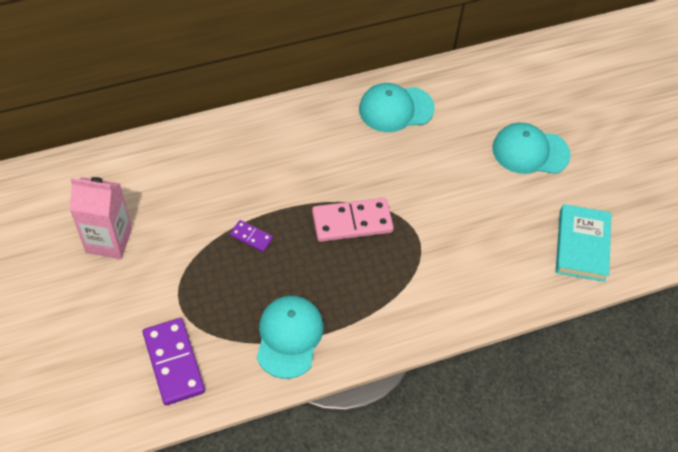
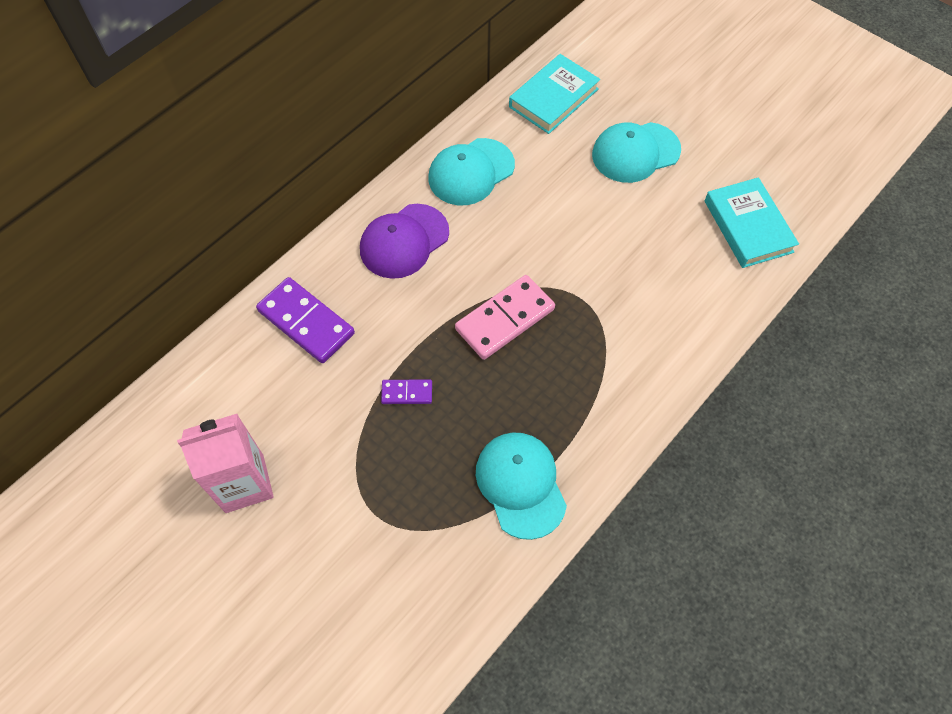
camera: 25 degrees left, 5 degrees up
purple domino [143,318,205,405] -> purple domino moved to [256,277,355,363]
none -> purple cap [360,204,449,279]
none -> turquoise book [509,54,600,134]

